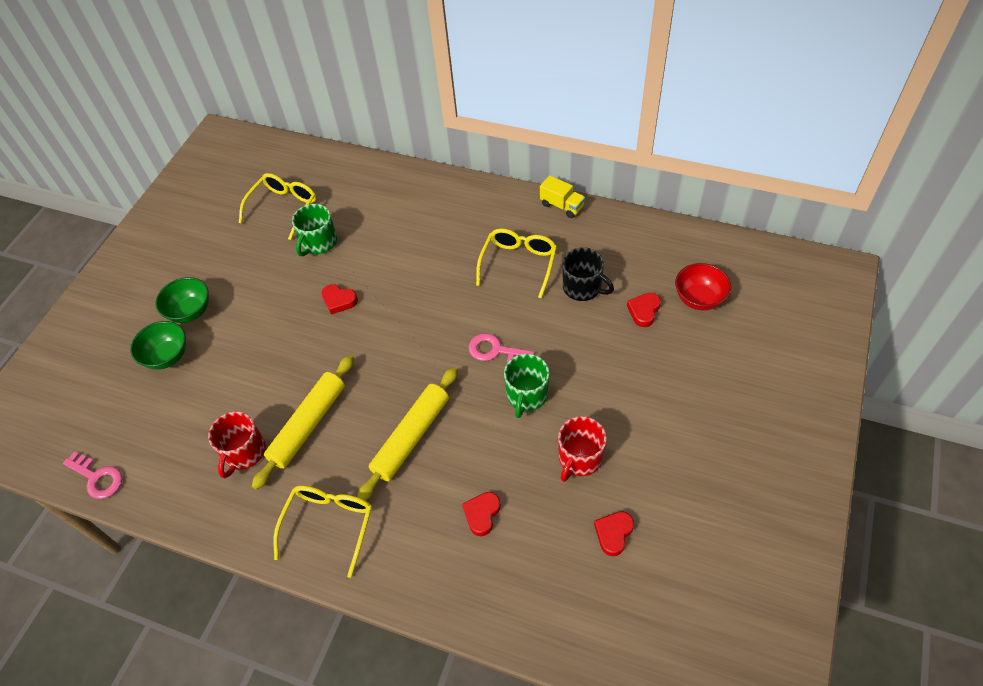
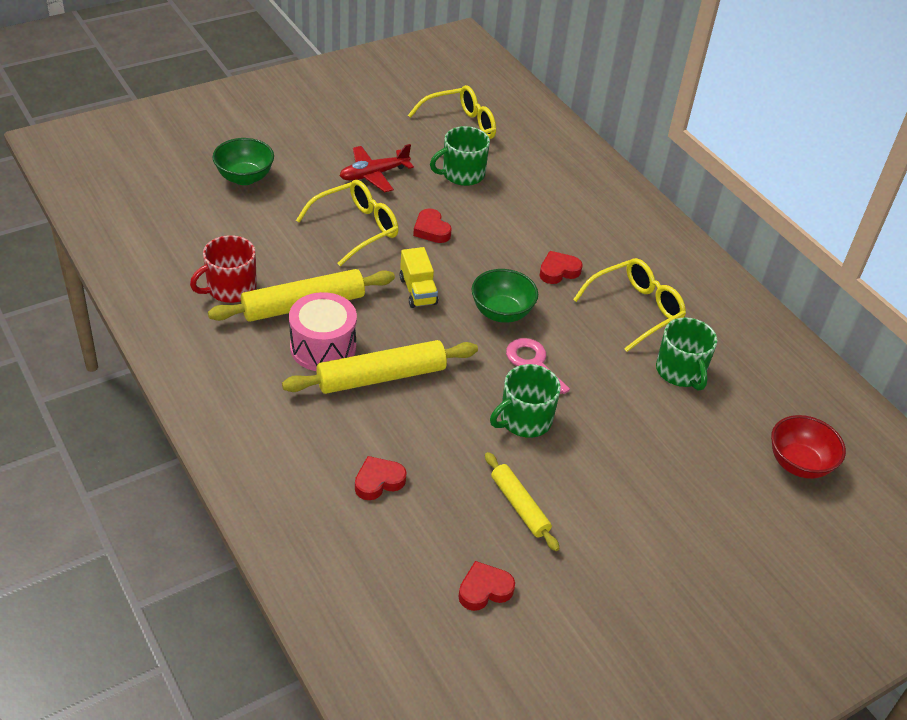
camera: 30 degrees right, 10 degrees down
pink key [63,451,123,499] -> none
green bowl [155,277,209,323] -> green bowl moved to [472,269,538,323]
yellow glasses [273,485,372,578] -> yellow glasses moved to [296,180,399,266]
yellow truck [540,175,585,218] -> yellow truck moved to [399,247,438,308]
red mug [558,416,607,482] -> yellow rolling pin [485,452,559,551]
black mug [562,247,614,301] -> green mug [656,317,717,390]
red heart [627,293,661,327] -> red heart moved to [539,251,583,284]
none -> pink drum [289,292,357,371]
none -> red plane [340,144,414,192]

